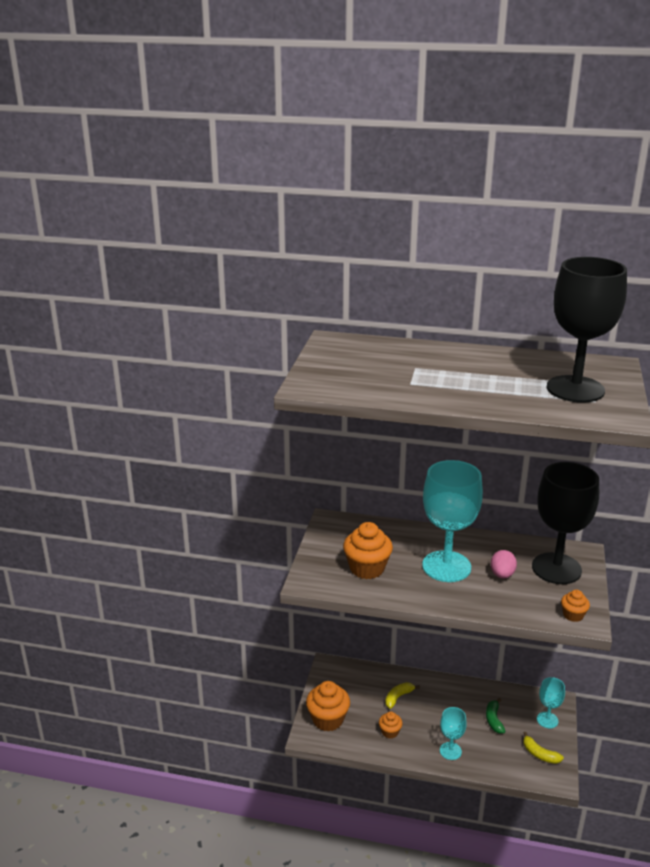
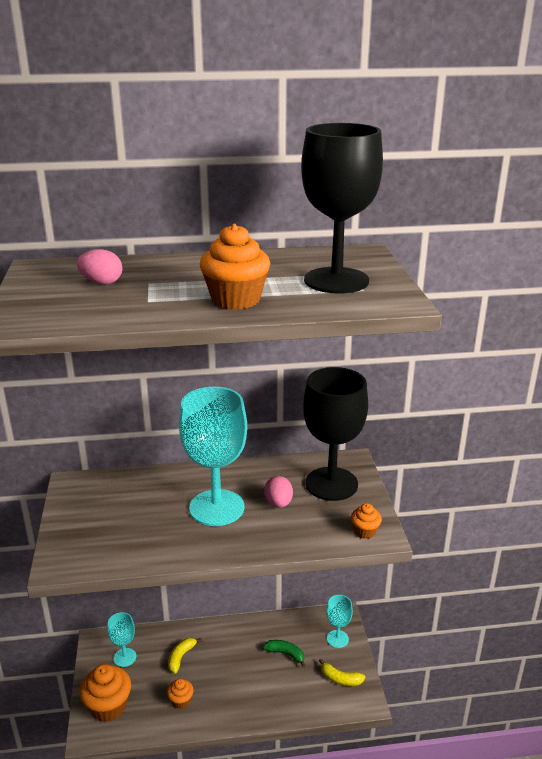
camera: 20 degrees left, 0 degrees up
orange cupcake [343,522,393,579] -> orange cupcake moved to [200,224,271,310]
turquoise goblet [440,707,467,760] -> turquoise goblet moved to [107,612,136,667]
green banana [486,698,505,734] -> green banana turned 135 degrees clockwise [263,640,306,667]
none -> pink egg [77,249,122,284]

